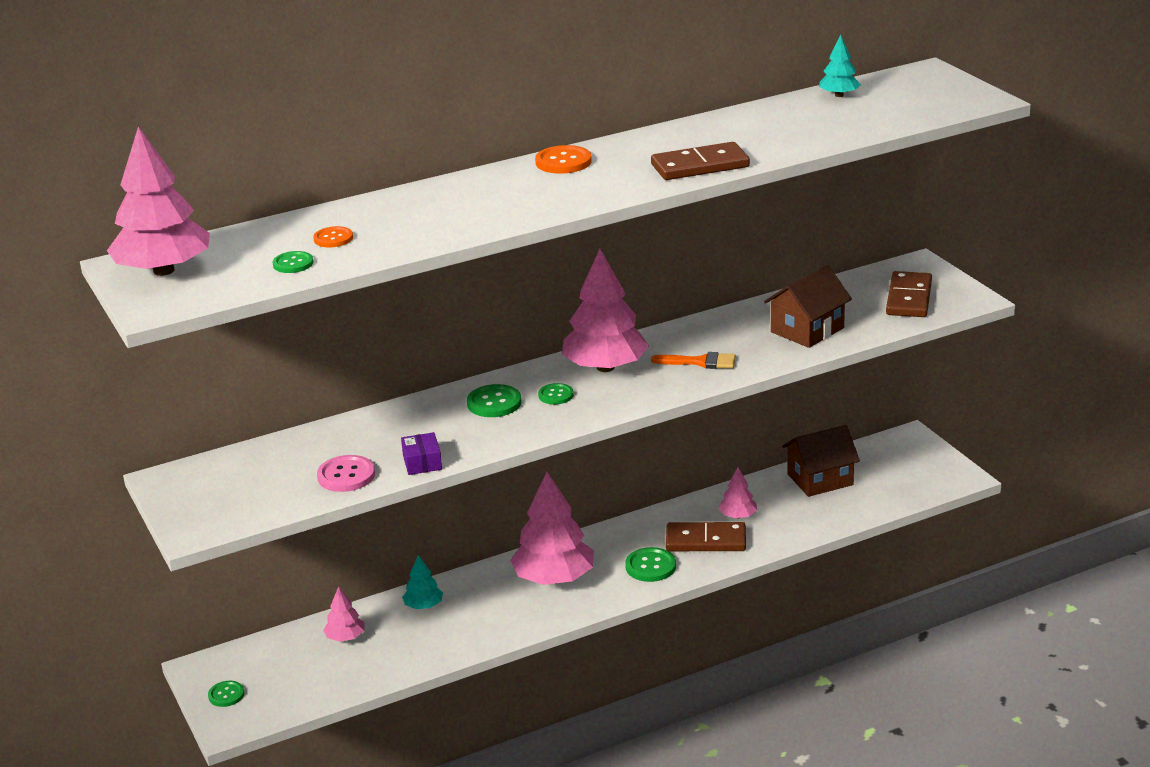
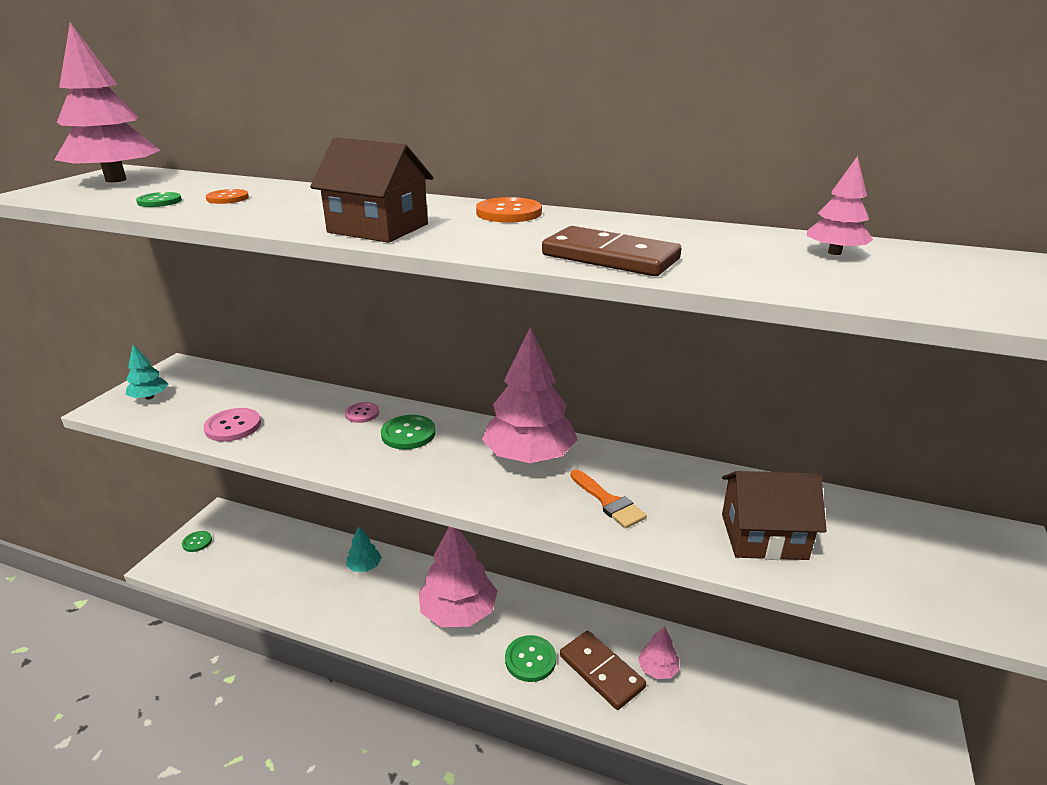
camera: 45 degrees right, 0 degrees up
pink tree [323,586,365,642] -> pink tree moved to [807,156,873,255]
purple box [401,432,442,475] -> none
green button [538,383,574,404] -> none
brown house [782,425,860,497] -> brown house moved to [310,138,433,243]
turquoise tree [819,35,861,97] -> turquoise tree moved to [126,345,168,399]
brown domino [886,271,932,317] -> none
none -> pink button [345,402,379,423]

